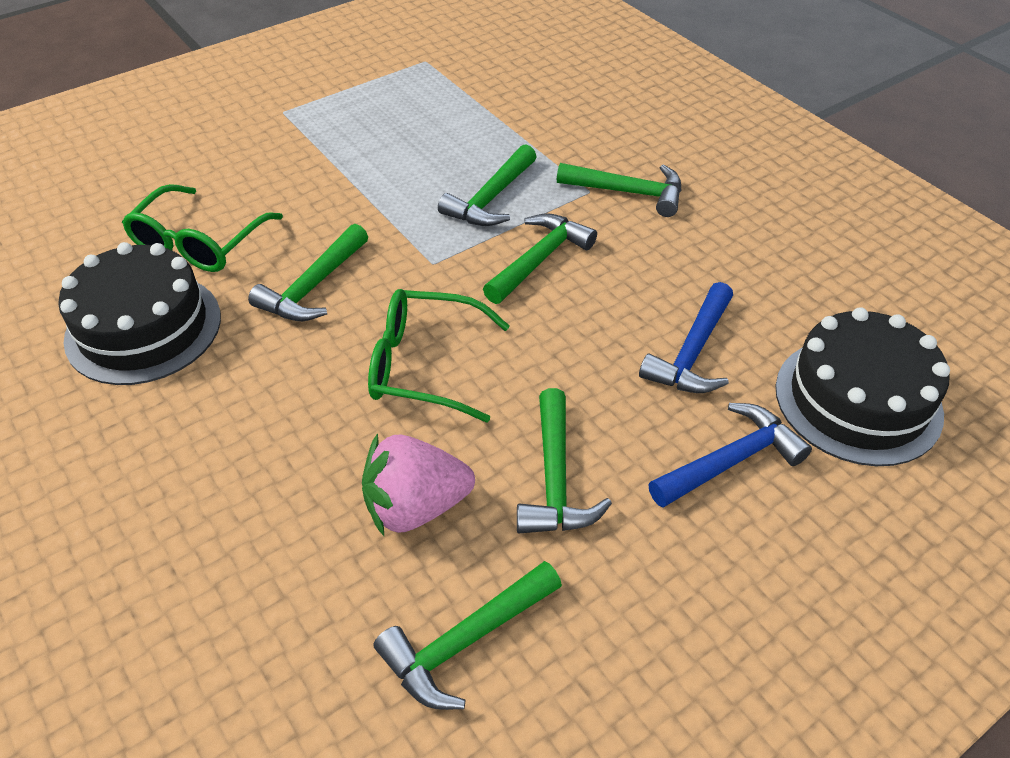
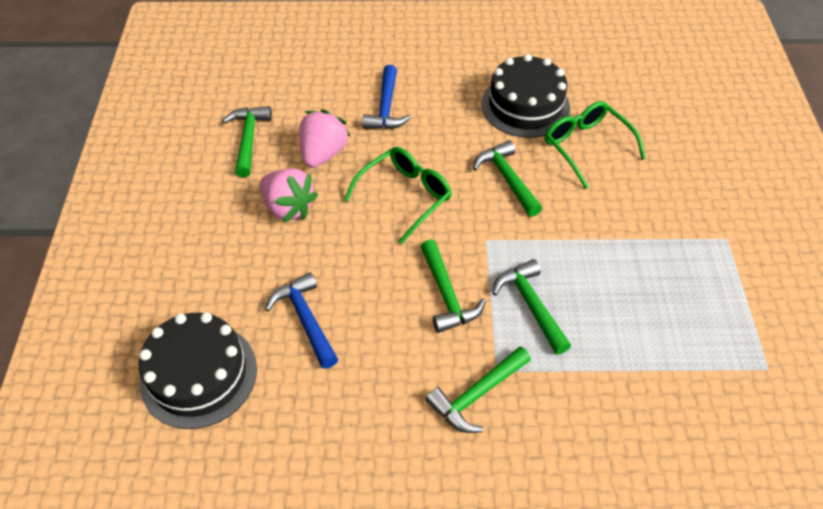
camera: 125 degrees right, 5 degrees up
green hammer [517,388,612,533] -> pink strawberry [260,168,318,223]
blue hammer [648,403,812,508] -> blue hammer moved to [362,65,411,129]

